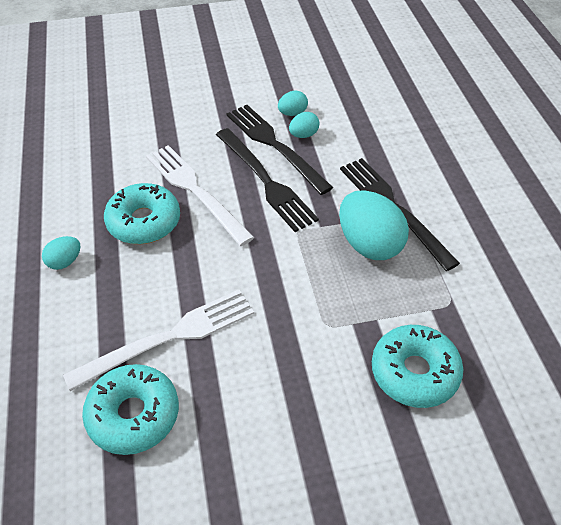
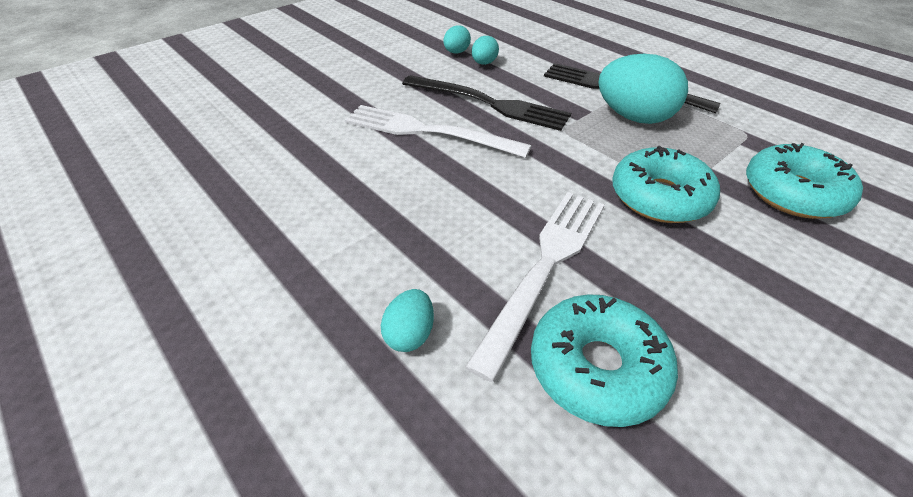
camera: 30 degrees left, 5 degrees down
turquoise egg [42,236,80,270] -> turquoise egg moved to [381,289,434,352]
turquoise donut [104,183,180,244] -> turquoise donut moved to [612,146,720,223]
black fork [226,105,333,195] -> none

